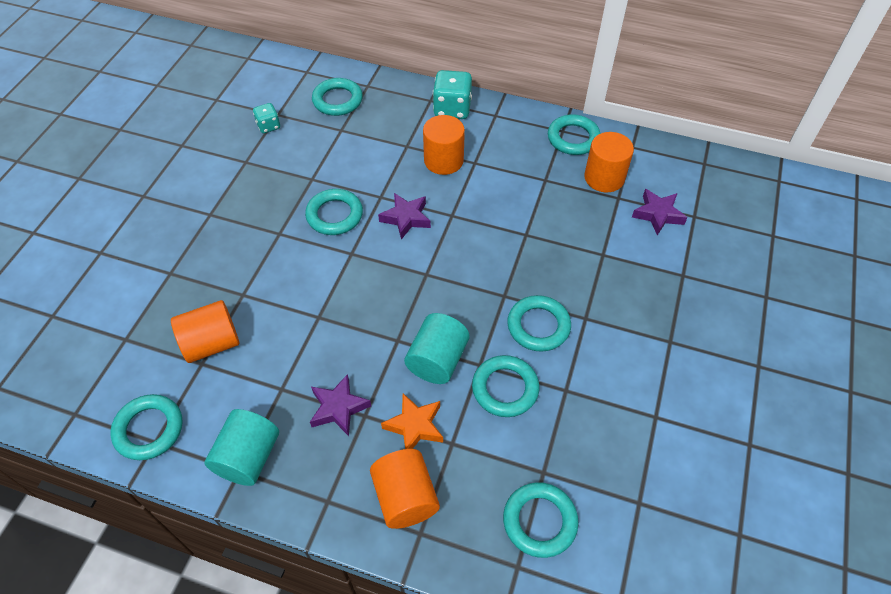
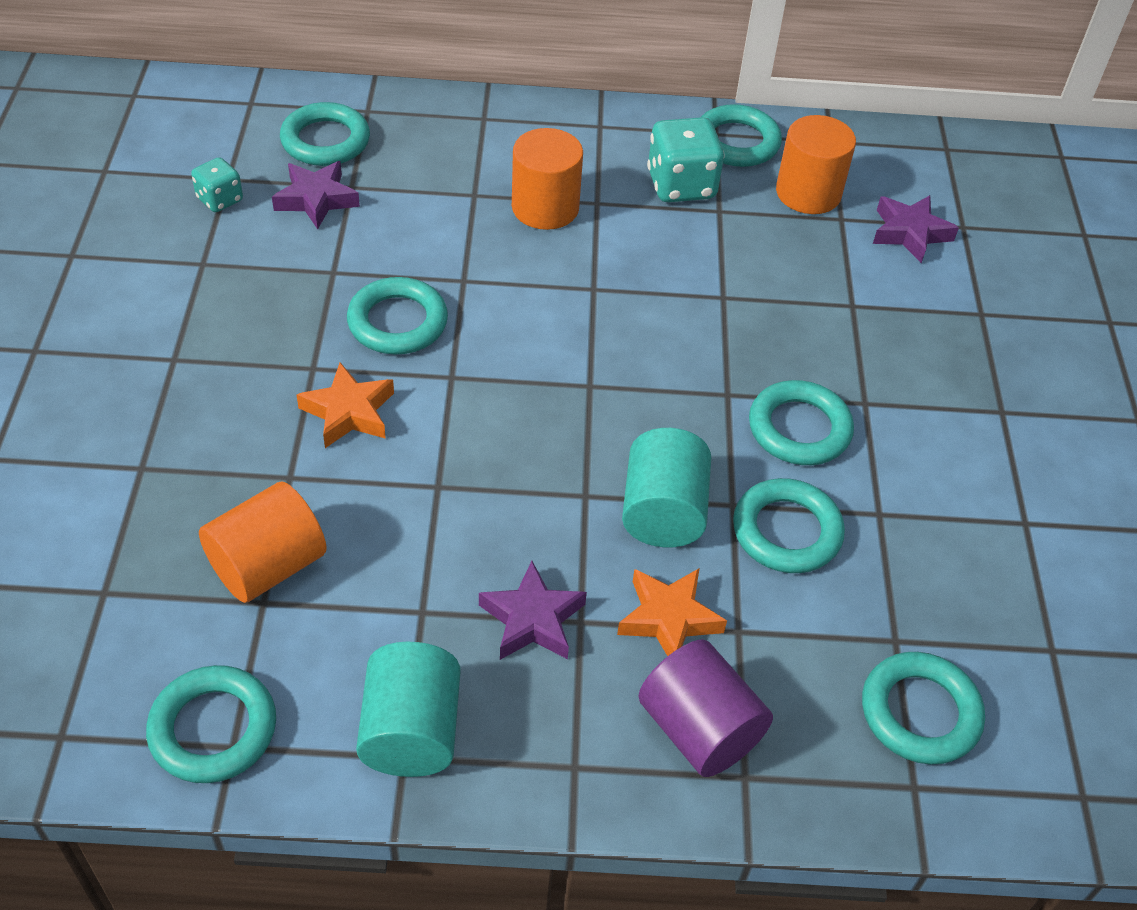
camera: 20 degrees left, 5 degrees down
orange cylinder [370,449,440,529] -> purple cylinder [638,639,773,777]
purple star [378,193,431,240] -> purple star moved to [272,161,360,229]
turquoise dice [433,70,472,119] -> turquoise dice moved to [647,117,725,202]
none -> orange star [297,363,394,448]

